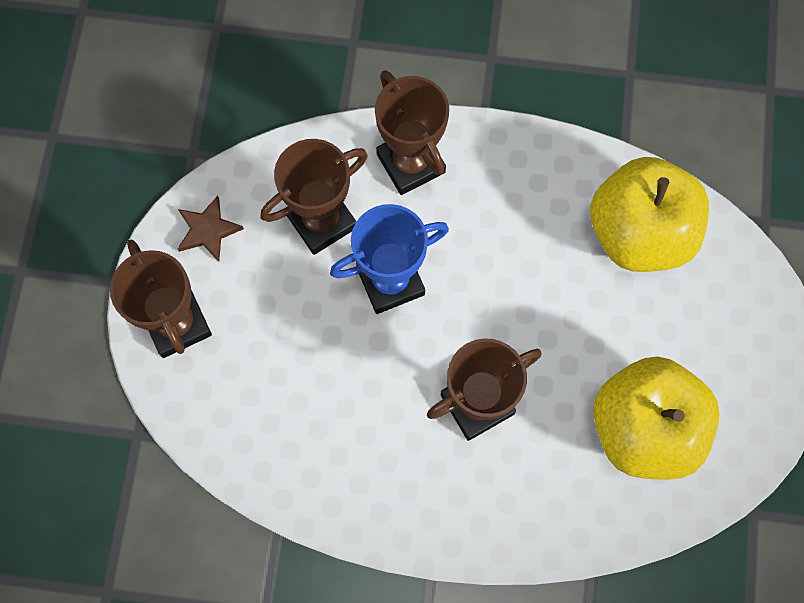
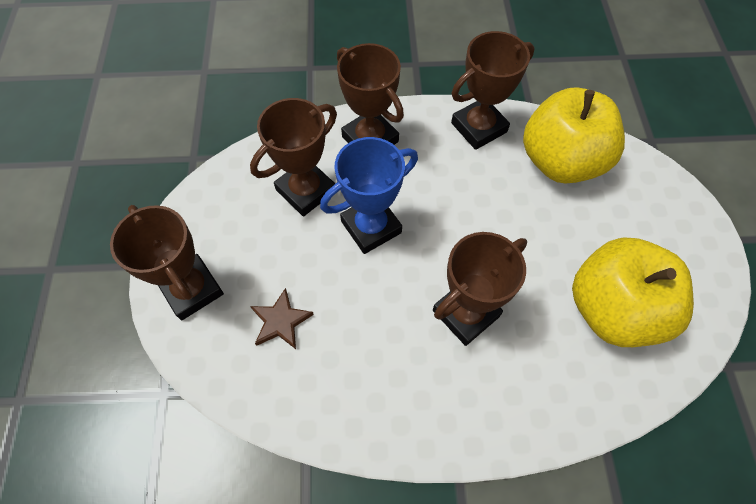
camera: 10 degrees left, 10 degrees down
brown star [178,196,244,262] -> brown star moved to [250,288,314,349]
none -> brown trophy [451,31,534,150]

